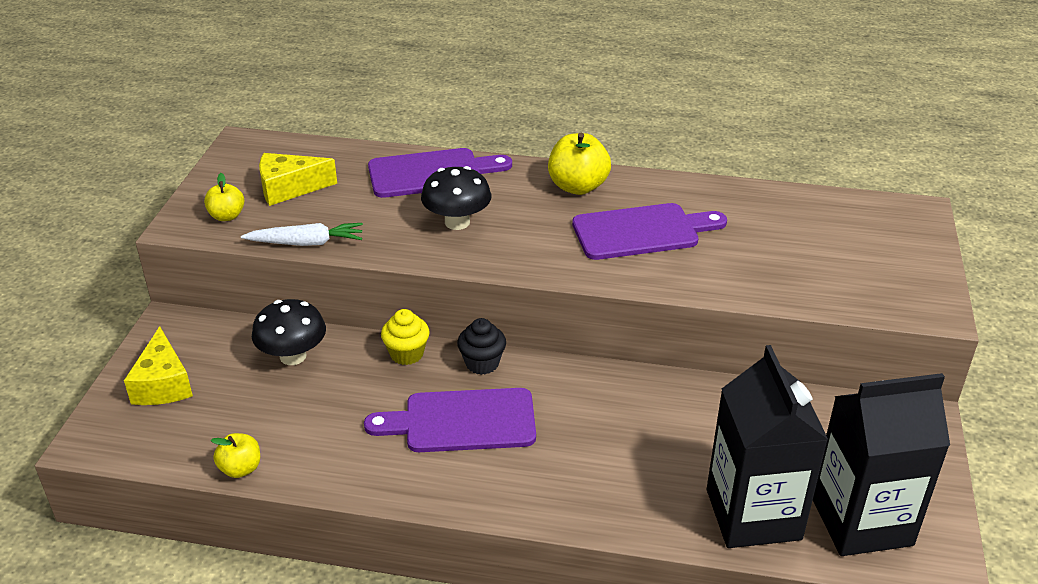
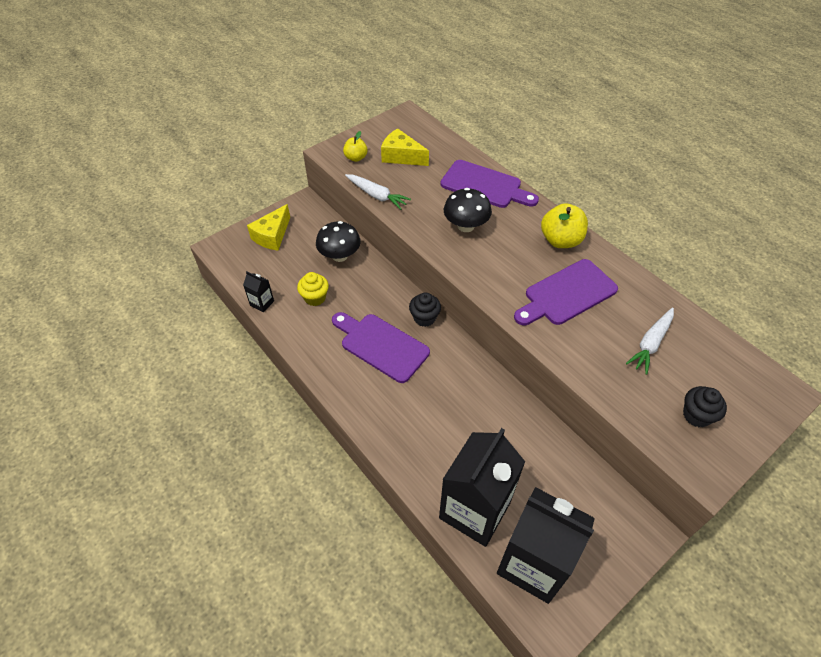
camera: 40 degrees right, 15 degrees up
yellow apple [211,433,260,478] -> black carton [243,271,274,313]
yellow cupcake [381,309,430,365] -> yellow cupcake moved to [297,272,329,306]
purple cutting board [572,203,727,260] -> purple cutting board turned 120 degrees clockwise [514,259,618,325]
none -> white carrot [626,308,674,375]
none -> black cupcake [683,386,727,427]

